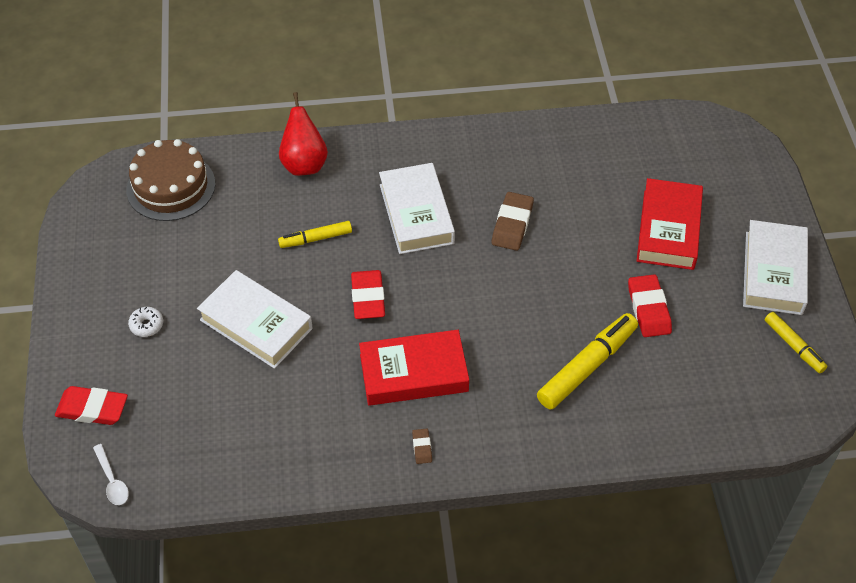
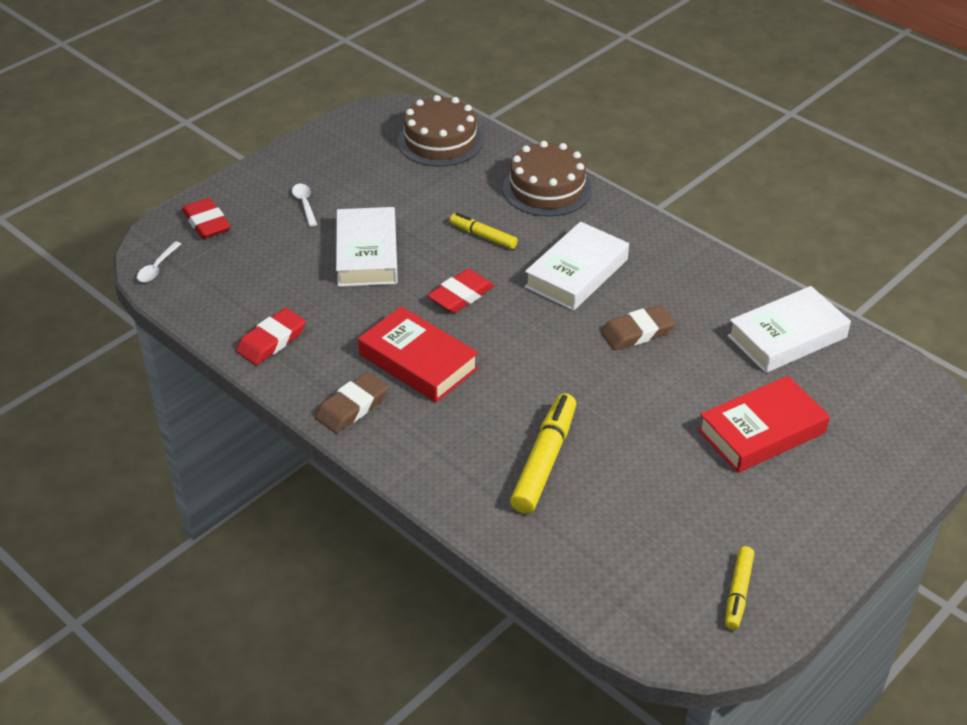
camera: 50 degrees right, 10 degrees down
white donut [128,307,163,337] -> white spoon [292,184,317,227]
red pear [279,92,328,176] -> brown cake [503,141,592,217]
brown eraser [412,429,432,464] -> brown eraser [315,372,388,433], size x2.00
yellow marker [537,313,638,410] -> yellow marker turned 75 degrees counterclockwise [510,393,576,514]
red eraser [628,274,672,337] -> red eraser moved to [236,308,306,365]
white book [743,220,808,315] -> white book moved to [727,286,851,373]

